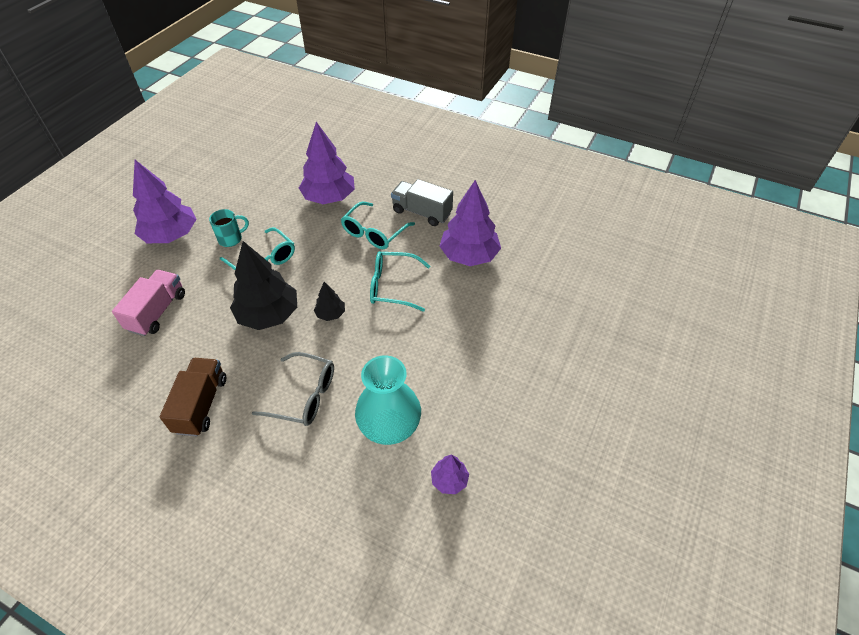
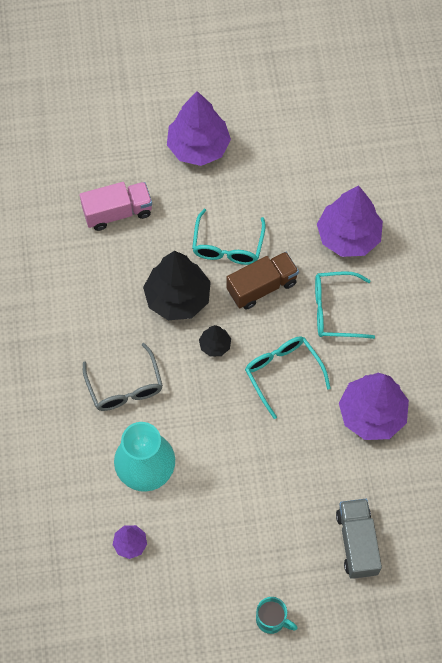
camera: 55 degrees right, 15 degrees up
brown truck [160,358,226,436] -> brown truck moved to [226,252,299,310]
turquoise mug [209,209,249,247] -> turquoise mug moved to [256,597,298,634]
grey truck [391,179,453,226] -> grey truck moved to [336,499,382,579]

